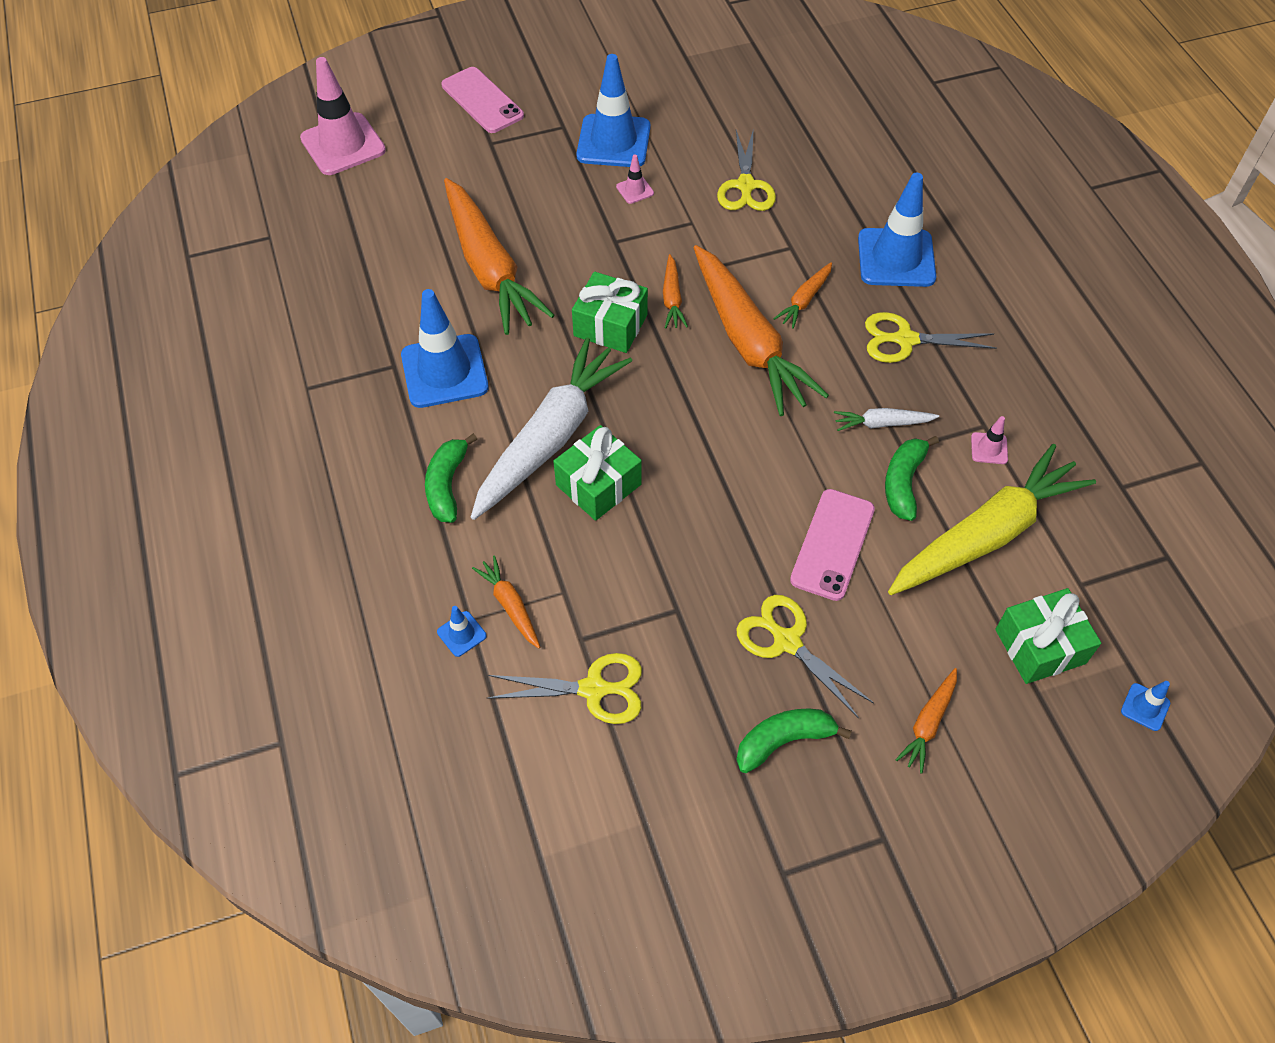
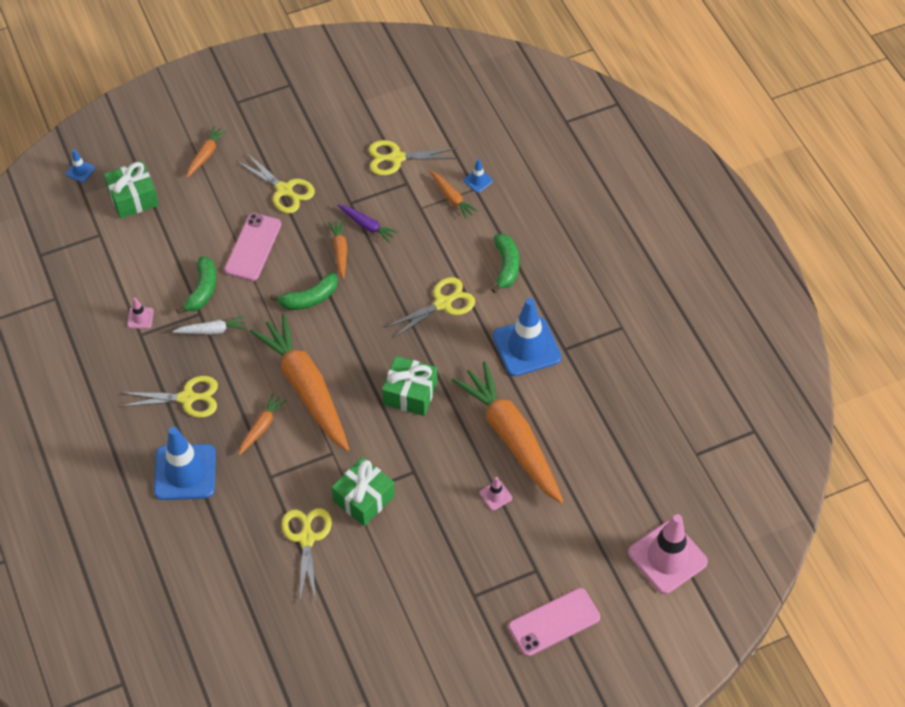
camera: 175 degrees right, 0 degrees up
pink phone [441,67,524,133] -> pink phone turned 75 degrees counterclockwise [508,588,600,656]
white carrot [471,337,632,520] -> yellow scissors [386,277,475,338]
green gift [553,425,642,521] -> green gift moved to [332,457,395,526]
blue traffic cone [576,54,650,167] -> none
pink traffic cone [616,154,654,204] -> pink traffic cone moved to [480,477,512,510]
orange carrot [663,254,688,329] -> orange carrot moved to [328,220,347,279]
green banana [736,708,852,773] -> green banana moved to [270,273,338,310]
yellow carrot [888,444,1096,595] -> none
none -> purple carrot [337,205,398,243]

